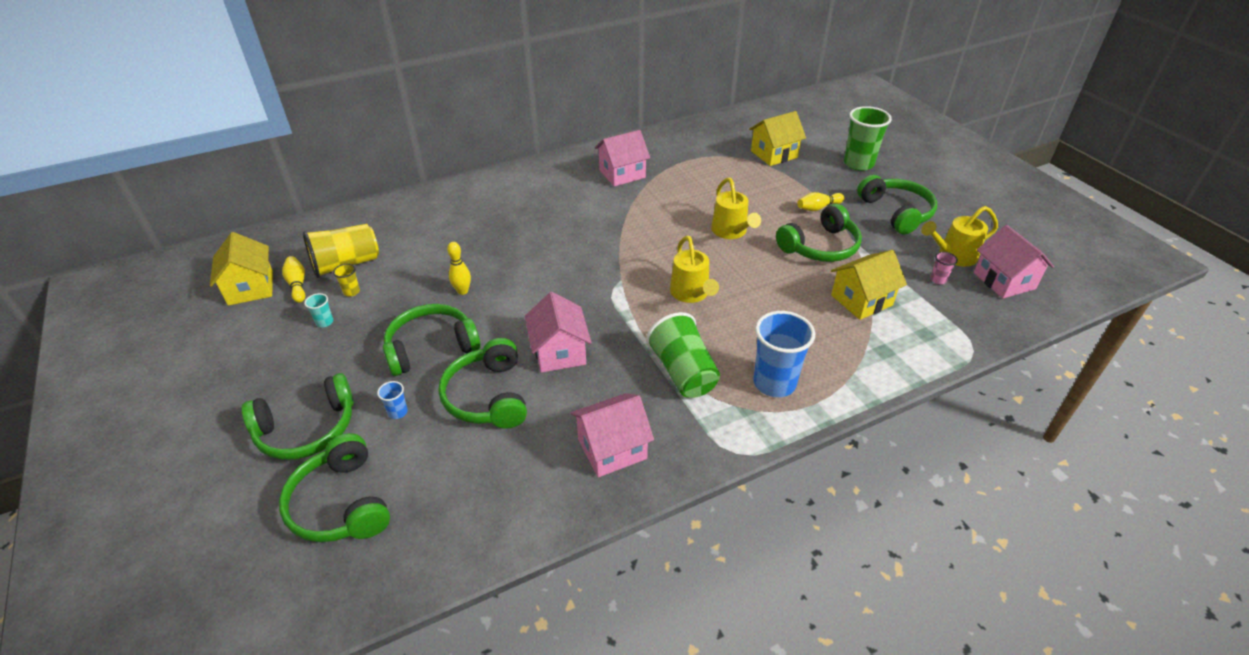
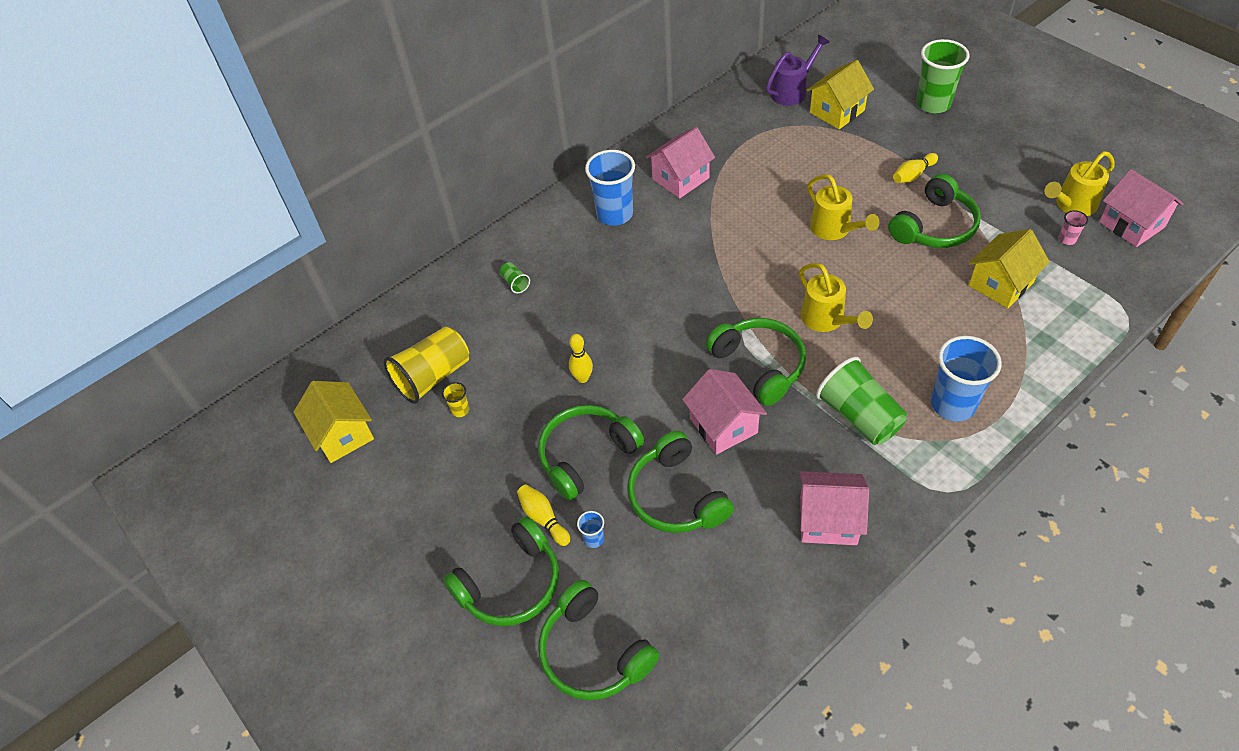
camera: 10 degrees left, 10 degrees up
yellow bowling pin [282,256,305,303] -> yellow bowling pin moved to [517,484,570,546]
turquoise cup [304,293,333,327] -> none
pink house [570,393,654,477] -> pink house turned 45 degrees clockwise [799,471,869,545]
green headphones [857,175,937,234] -> green headphones moved to [706,318,806,406]
none -> green cup [500,262,530,293]
none -> blue cup [585,150,635,226]
none -> purple watering can [766,35,830,106]

